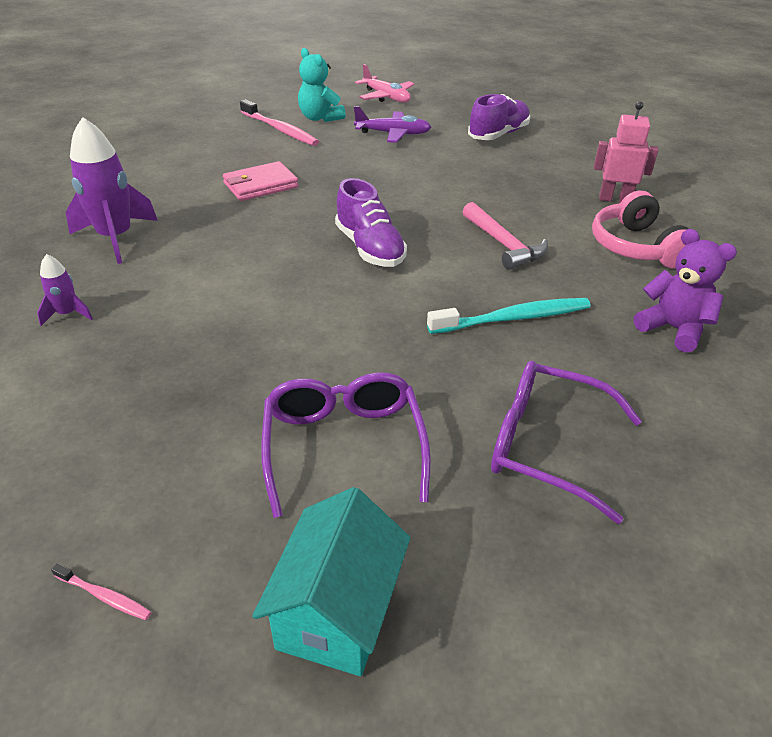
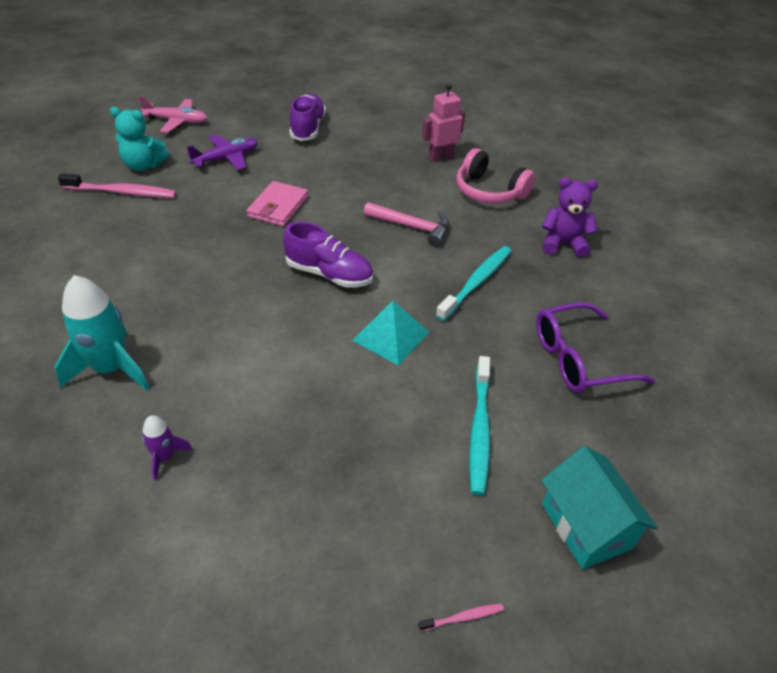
camera: 40 degrees left, 5 degrees up
purple rocket [66,117,158,264] -> turquoise rocket [55,275,149,391]
pink wallet [223,161,299,201] -> pink wallet moved to [247,181,308,226]
purple glasses [261,372,431,518] -> turquoise toothbrush [469,356,490,496]
none -> turquoise pyramid [352,301,429,366]

